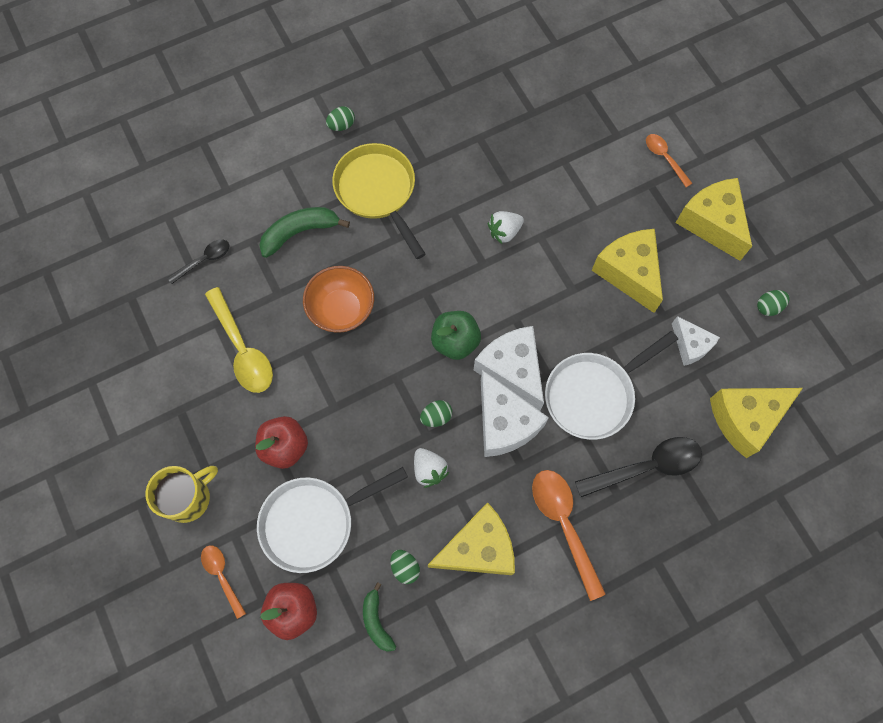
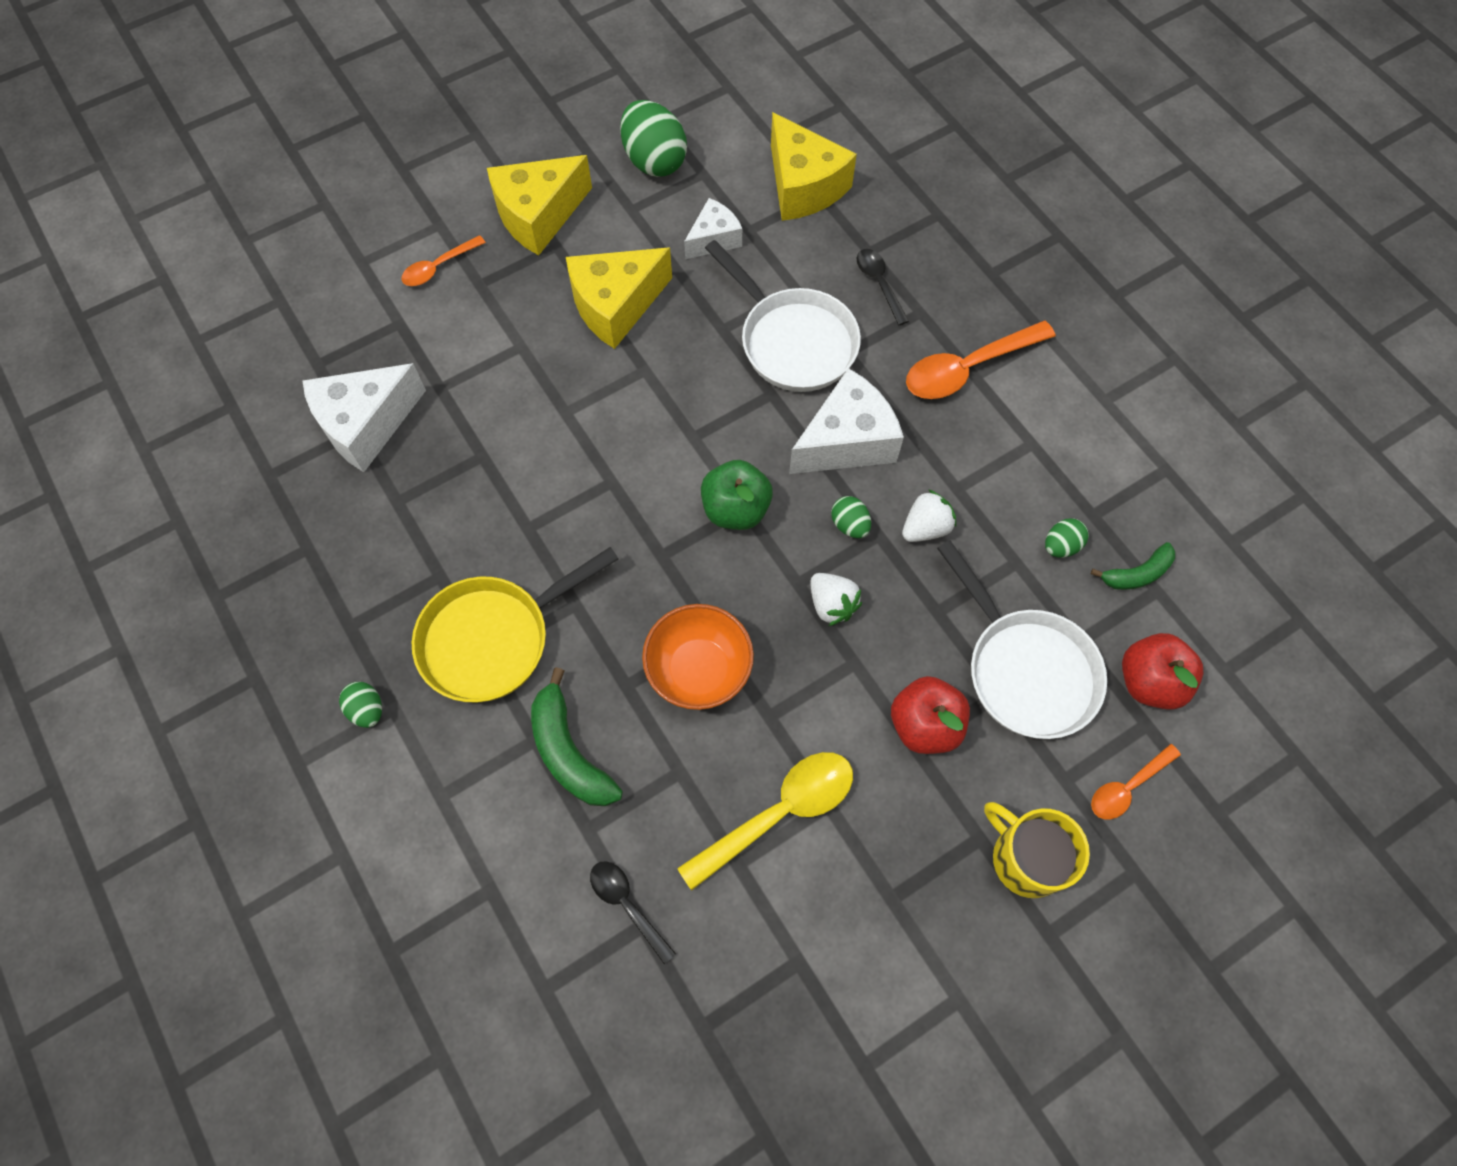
camera: 95 degrees left, 5 degrees down
yellow cheese [428,502,515,575] -> none
white cheese [474,326,544,411] -> white cheese moved to [303,363,426,472]
white strawberry [488,211,524,244] -> white strawberry moved to [810,573,862,626]
black spoon [575,437,702,497] -> black spoon [856,249,909,325], size x0.58
green egg [757,290,790,316] -> green egg [620,100,687,177], size x1.98

